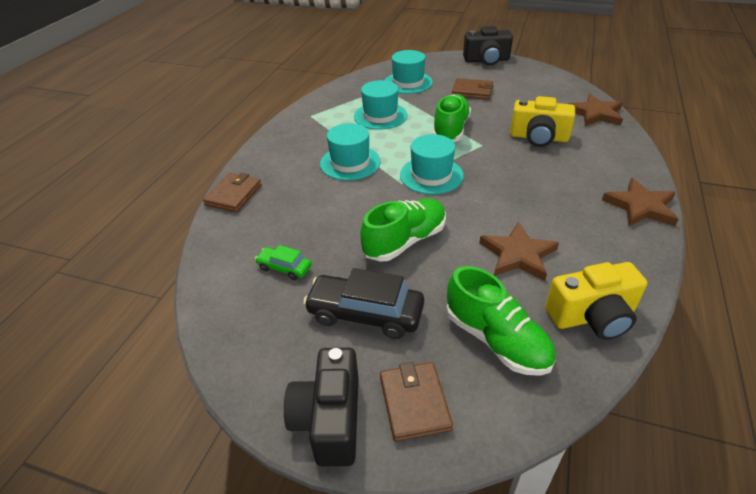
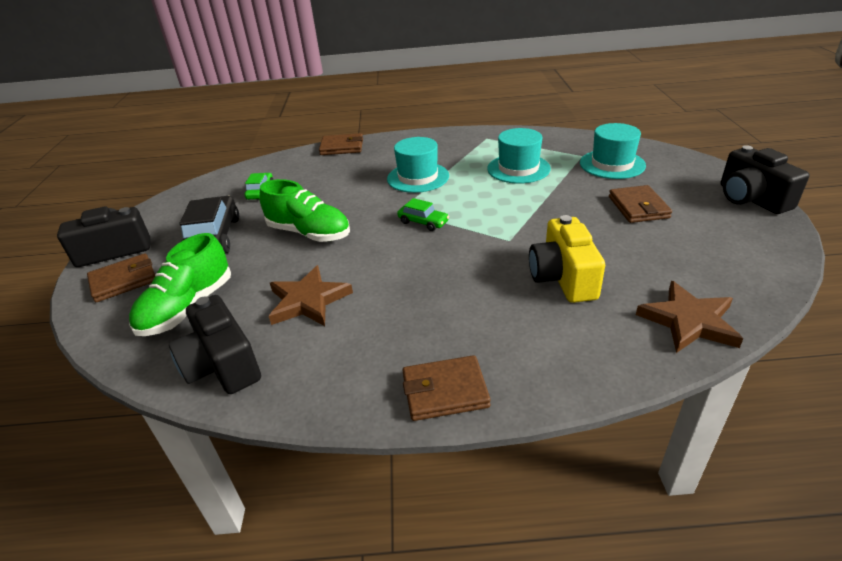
camera: 70 degrees right, 5 degrees down
turquoise hat [400,134,464,194] -> green car [397,198,449,231]
green shoe [433,94,471,142] -> none
yellow camera [545,262,647,340] -> black camera [169,295,261,394]
brown star [602,178,678,226] -> brown wallet [403,355,491,421]

